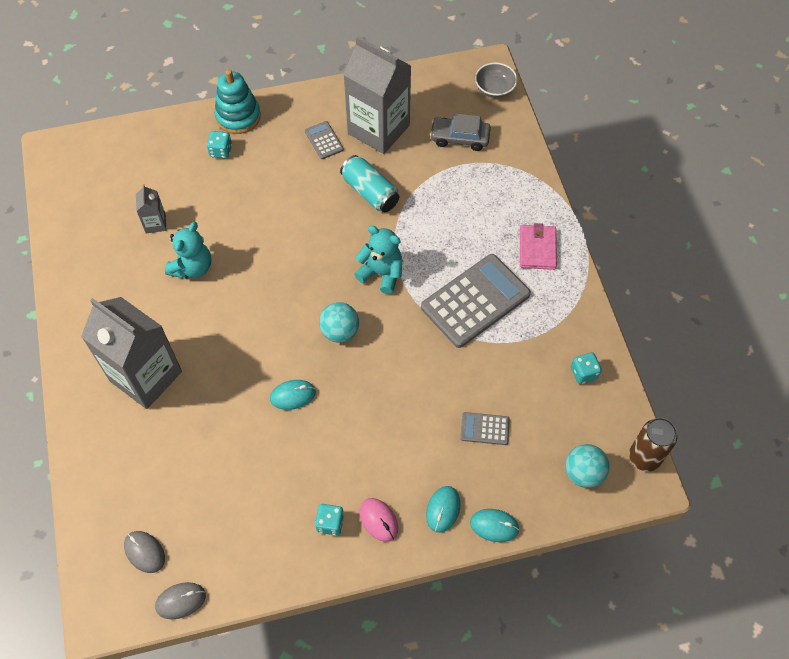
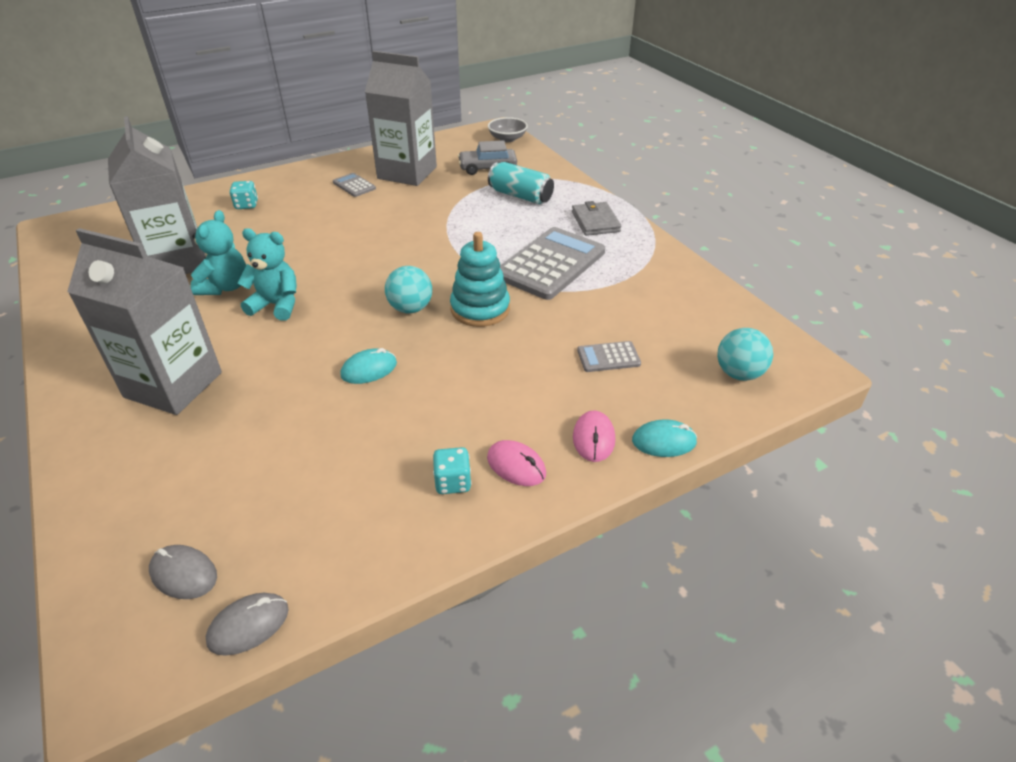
camera: 15 degrees left, 20 degrees down
grey carton [136,184,166,233] -> grey carton [108,116,206,274], size x2.30
turquoise stacking toy [214,69,261,134] -> turquoise stacking toy moved to [450,232,510,327]
turquoise can [340,155,399,212] -> turquoise can moved to [488,162,554,204]
turquoise teddy bear [354,226,402,294] -> turquoise teddy bear moved to [238,228,297,321]
turquoise mouse [426,486,461,533] -> pink mouse [573,411,615,462]
pink wallet [520,223,557,270] -> grey wallet [572,201,621,236]
turquoise dice [571,352,602,384] -> none
brown can [629,418,677,472] -> none

